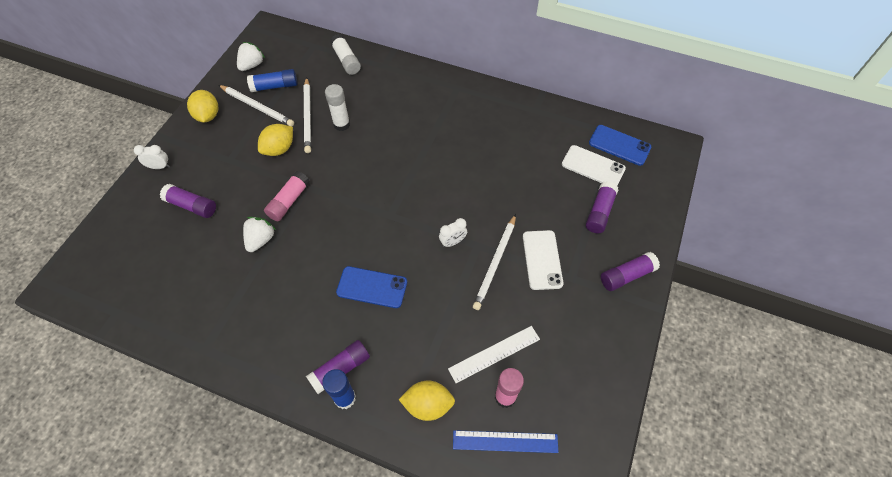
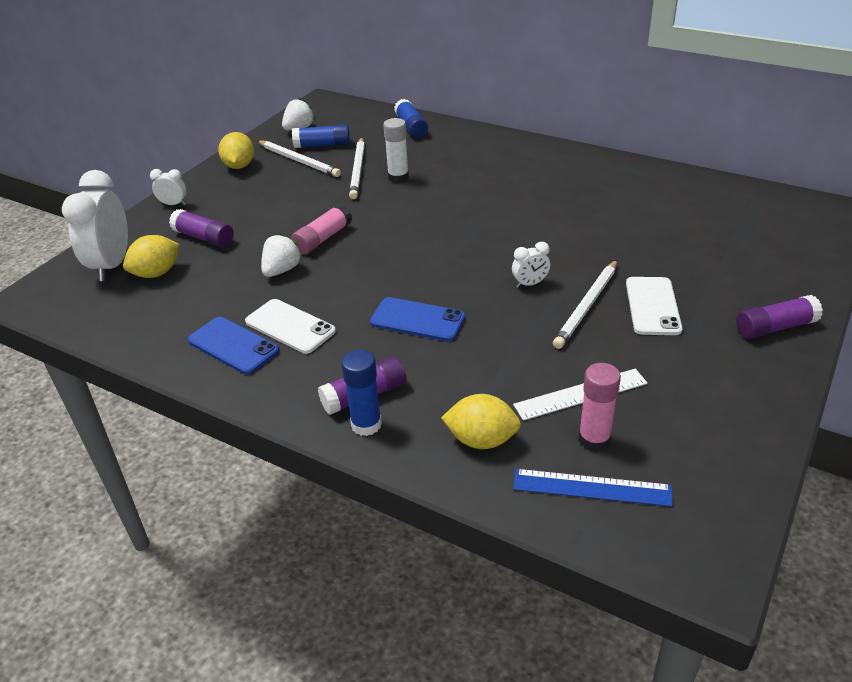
camera: 10 degrees right, 20 degrees down
yellow lemon [258,124,293,156] -> yellow lemon moved to [123,235,180,278]
white glue stick [330,34,361,75] -> blue glue stick [394,99,428,138]
white phone [562,145,626,186] -> white phone moved to [245,299,336,354]
purple glue stick [586,181,618,233] -> none
blue phone [589,125,651,166] -> blue phone moved to [188,317,279,374]
none -> white clock [62,170,128,281]

